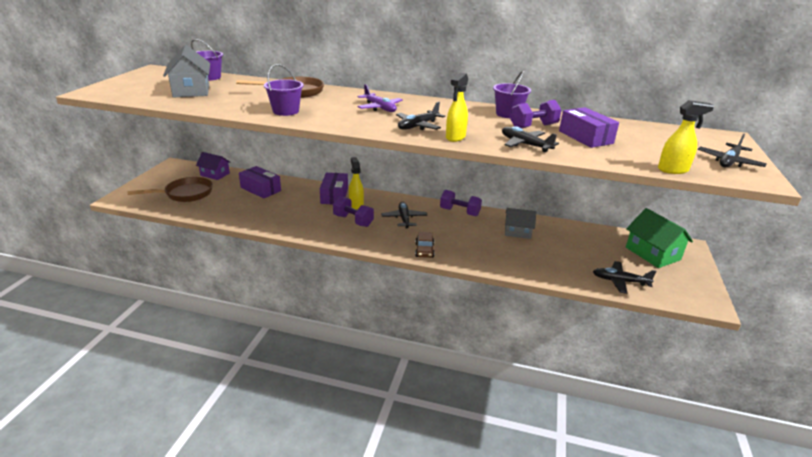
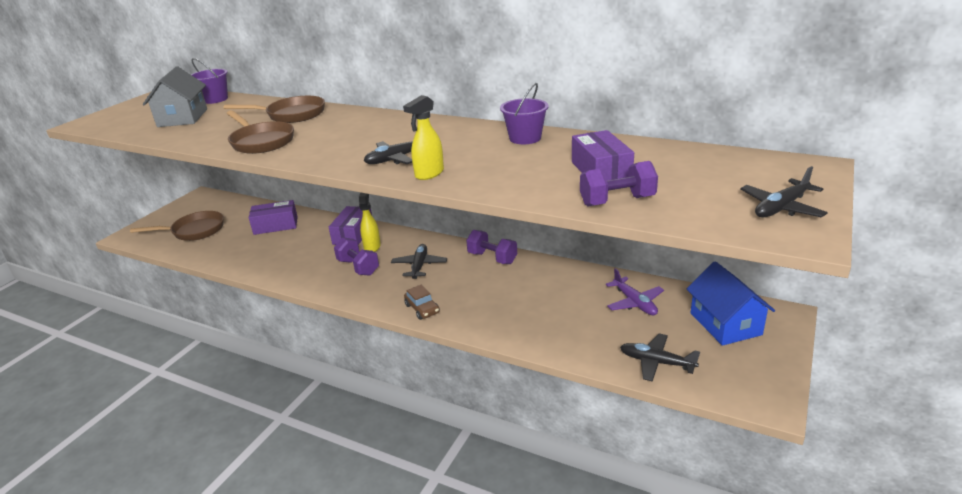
camera: 15 degrees right, 0 degrees up
purple house [196,152,231,180] -> none
purple box [239,166,281,199] -> purple box turned 60 degrees counterclockwise [249,200,298,235]
purple bucket [264,64,304,116] -> brown pan [226,110,294,154]
purple plane [357,84,403,112] -> purple plane moved to [606,268,664,316]
brown car [415,232,435,258] -> brown car turned 45 degrees counterclockwise [404,285,440,320]
black plane [502,126,559,152] -> none
grey house [505,208,536,239] -> none
purple dumbbell [510,100,562,129] -> purple dumbbell moved to [580,161,658,206]
green house [626,208,693,268] -> blue house [687,261,775,346]
yellow spray bottle [658,100,714,174] -> none

